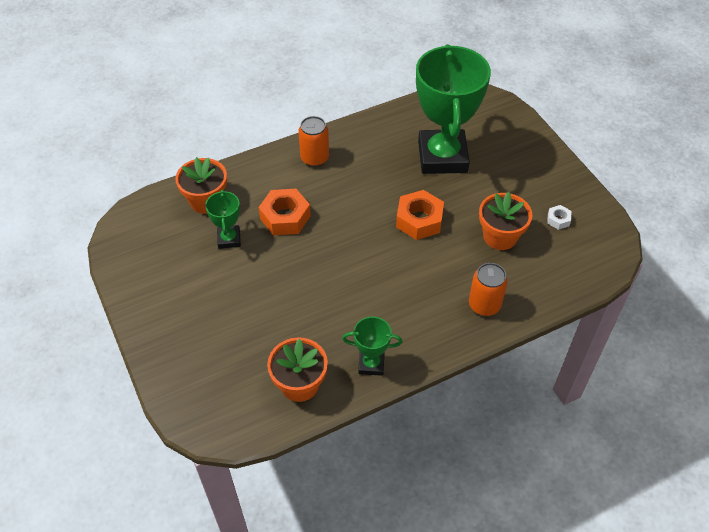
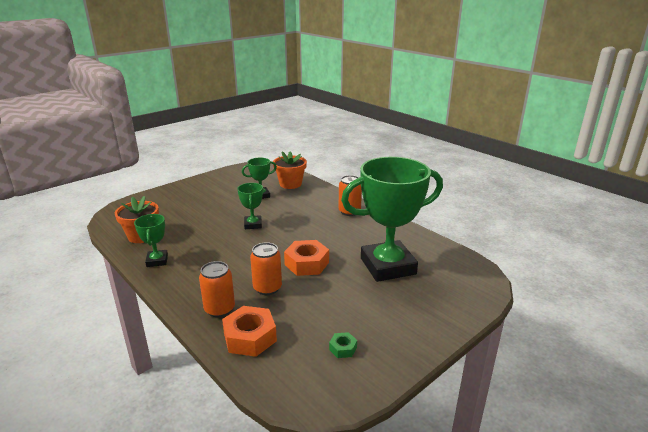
camera: 75 degrees right, 25 degrees down
orange nut [258,189,311,235] -> orange nut moved to [222,306,277,357]
orange flower pot [479,192,532,250] -> none
white nut [547,205,571,230] -> green nut [329,332,357,358]
none -> green trophy [237,183,263,229]
none -> orange can [250,242,282,295]

